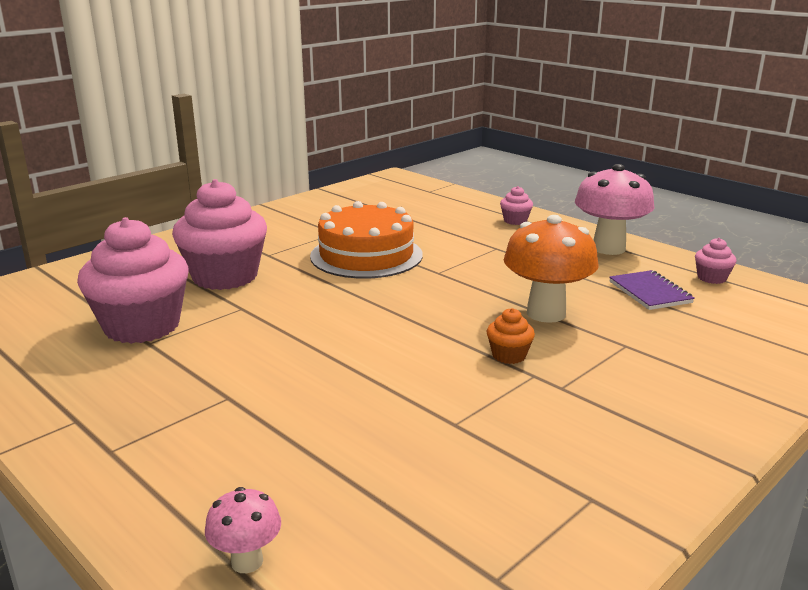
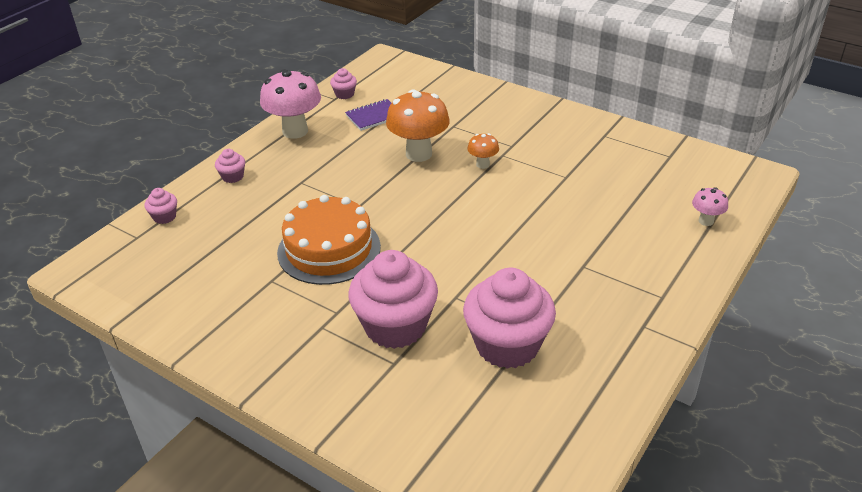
camera: 100 degrees left, 15 degrees up
orange cupcake [487,308,535,364] -> orange mushroom [467,133,499,169]
none -> pink cupcake [144,188,177,224]

